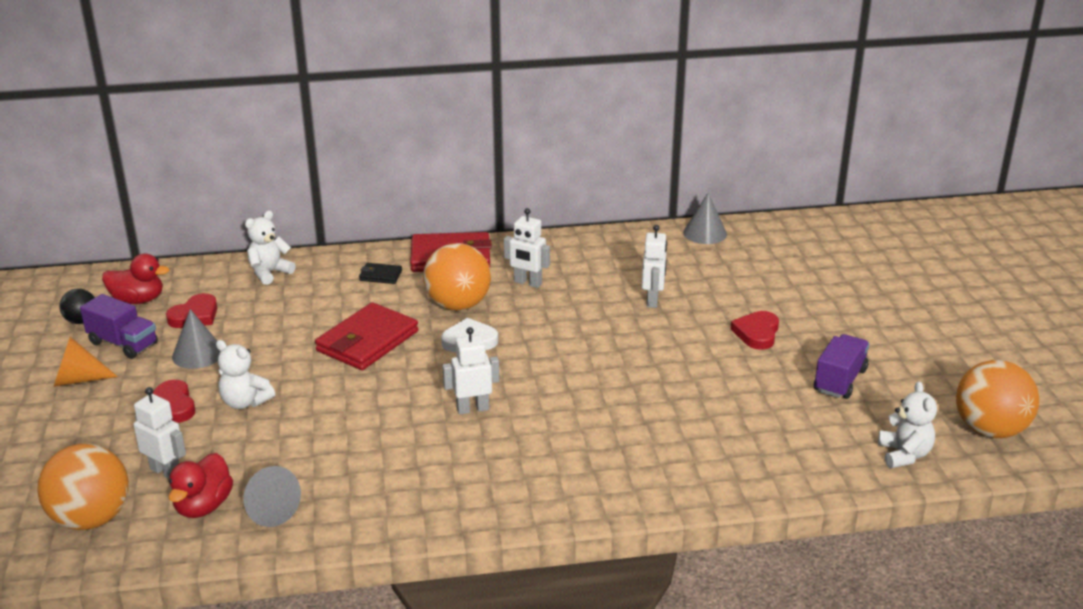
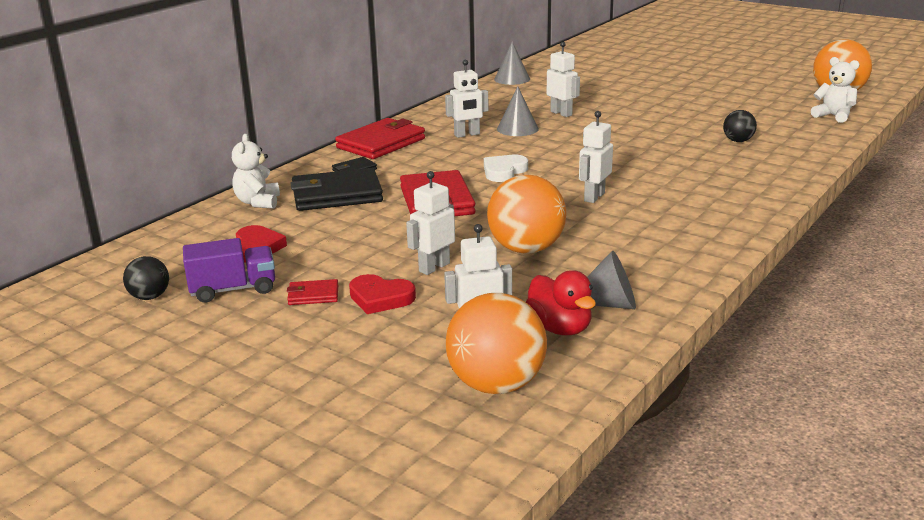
camera: 45 degrees left, 5 degrees down
orange cone [53,337,118,387] -> none
red duck [102,254,169,304] -> none
grey cone [172,309,221,369] -> grey cone moved to [497,86,539,136]
white teddy bear [216,340,275,409] -> white robot [406,171,455,275]
orange ball [423,243,491,311] -> orange ball moved to [487,175,566,254]
red heart [731,311,779,350] -> none
purple truck [814,334,870,399] -> none
none -> red wallet [287,279,338,305]
none -> black wallet [290,168,383,211]
none -> black ball [723,110,757,142]

